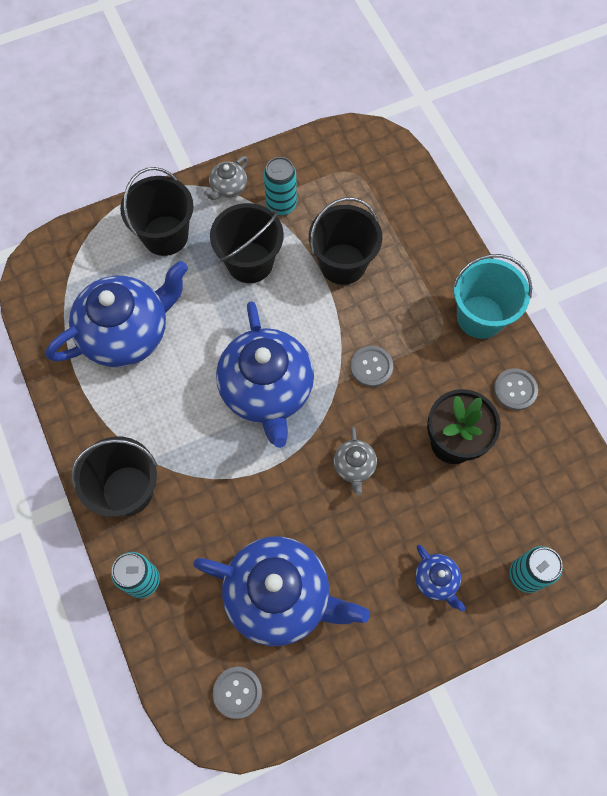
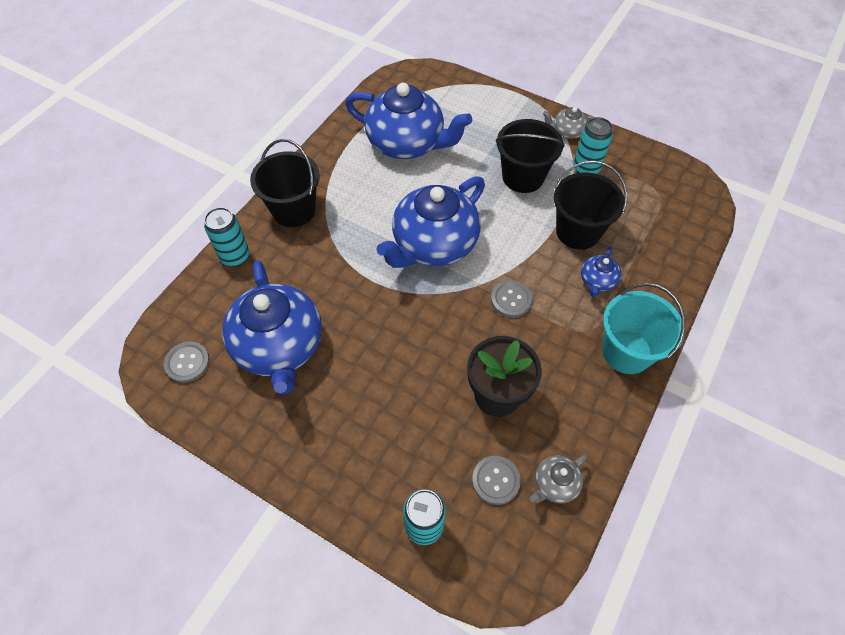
camera: 55 degrees right, 10 degrees down
black bucket [120,167,194,256] -> none
grey teapot [333,427,377,496] -> grey teapot moved to [530,454,588,503]
blue teapot [415,545,466,612] -> blue teapot moved to [581,247,621,297]
grey button [494,368,538,410] -> grey button moved to [472,456,521,505]

